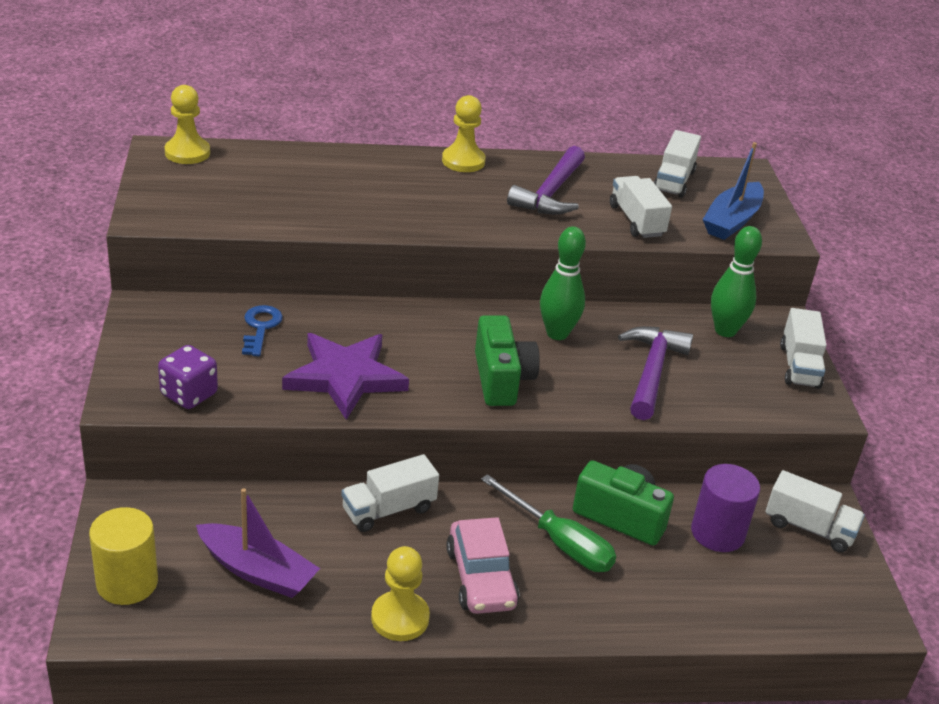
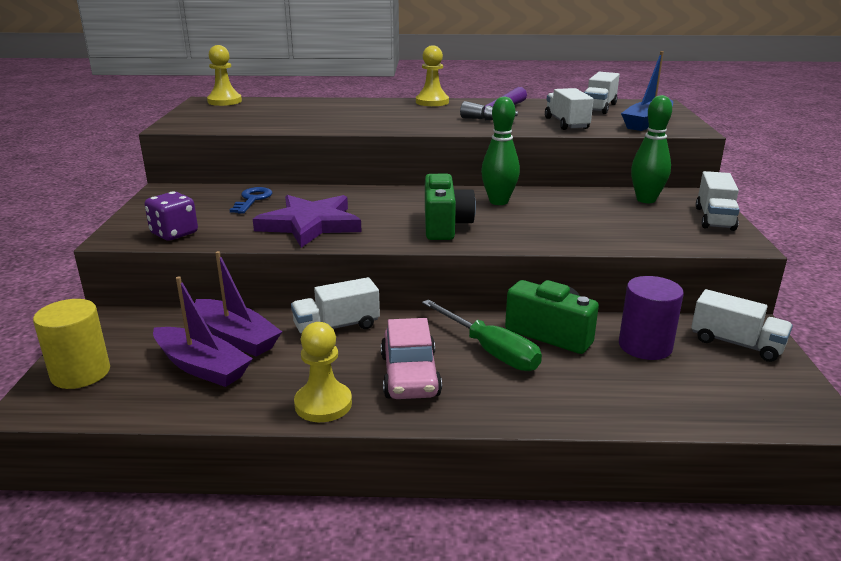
camera: 10 degrees right, 10 degrees down
purple hammer [618,326,693,420] -> none
none -> purple boat [195,251,282,357]

